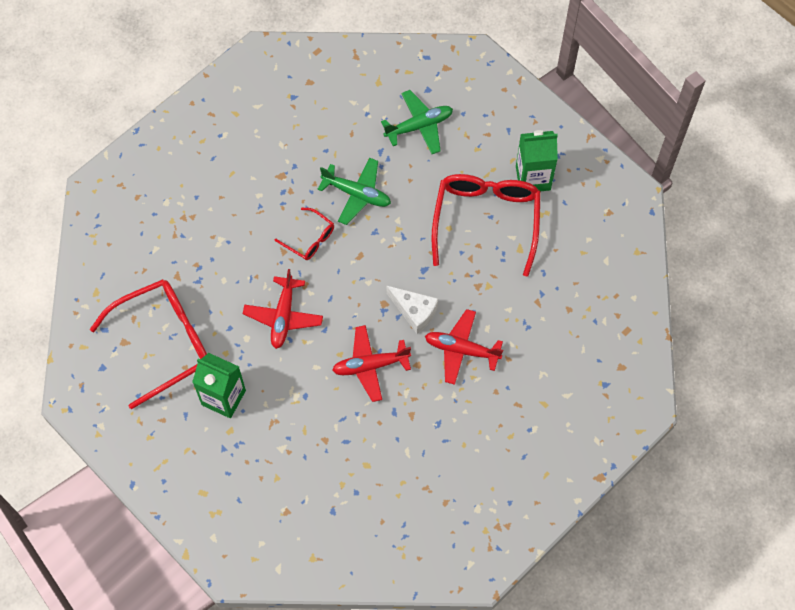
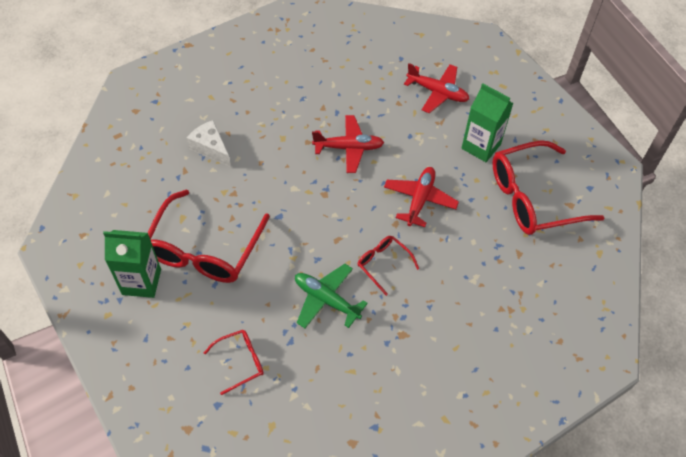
camera: 170 degrees left, 10 degrees down
green plane [381,90,453,154] -> red glasses [204,330,264,395]
white cheese [387,286,438,334] -> white cheese moved to [187,120,231,167]
red plane [425,309,503,385] -> red plane moved to [404,63,469,113]

